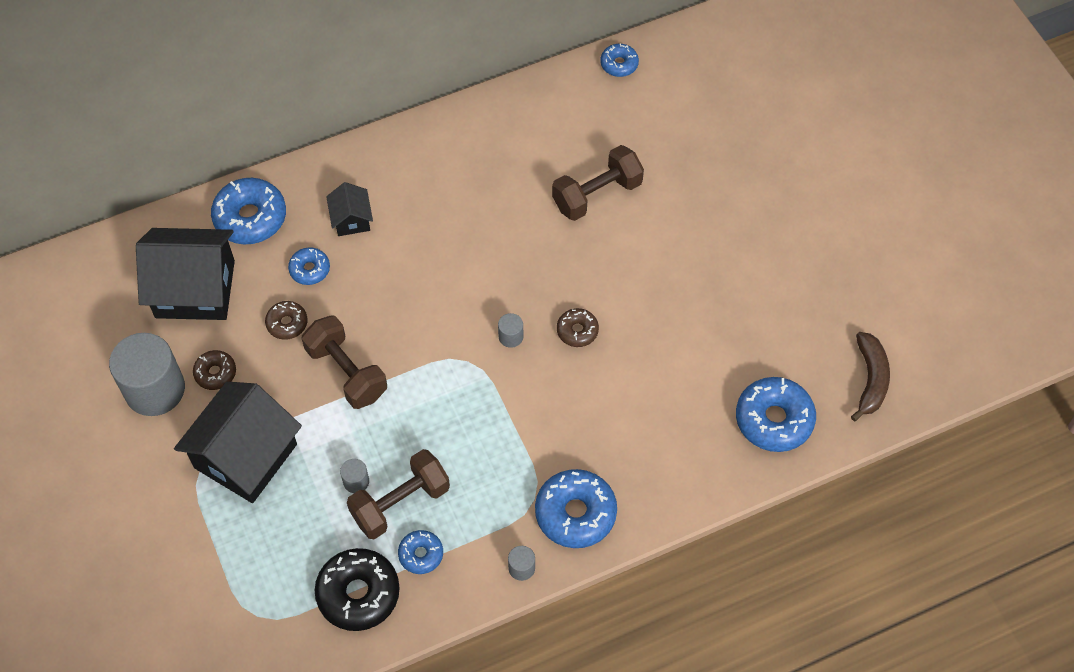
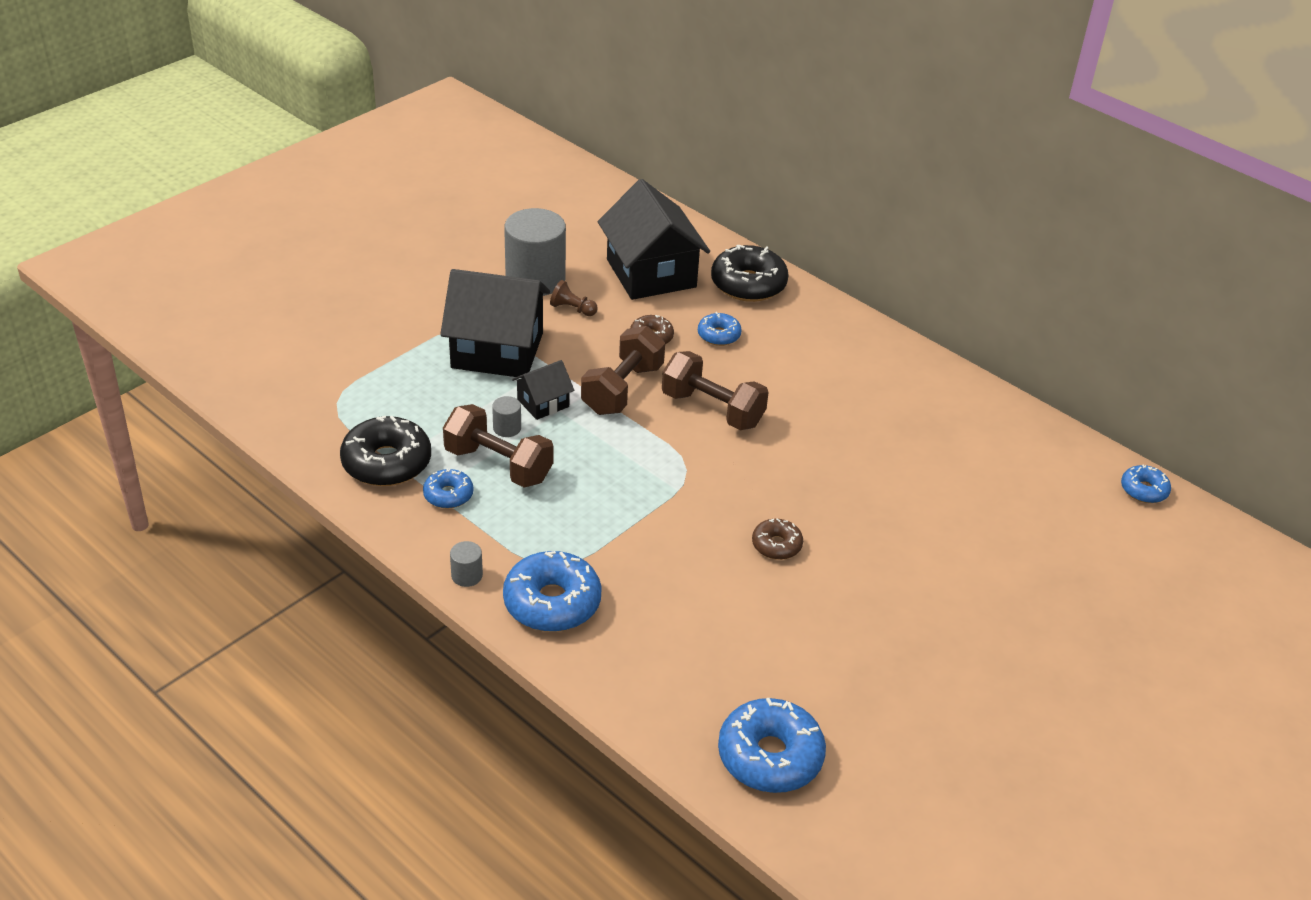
camera: 65 degrees right, 20 degrees down
brown donut [193,350,236,390] -> brown pawn [550,280,598,316]
blue donut [211,178,286,245] -> black donut [711,245,789,302]
black house [326,182,373,236] -> black house moved to [512,360,574,420]
grey cylinder [498,313,523,348] -> none
brown dumbbell [552,145,644,221] -> brown dumbbell moved to [662,351,769,430]
brown banana [851,332,890,421] -> none

